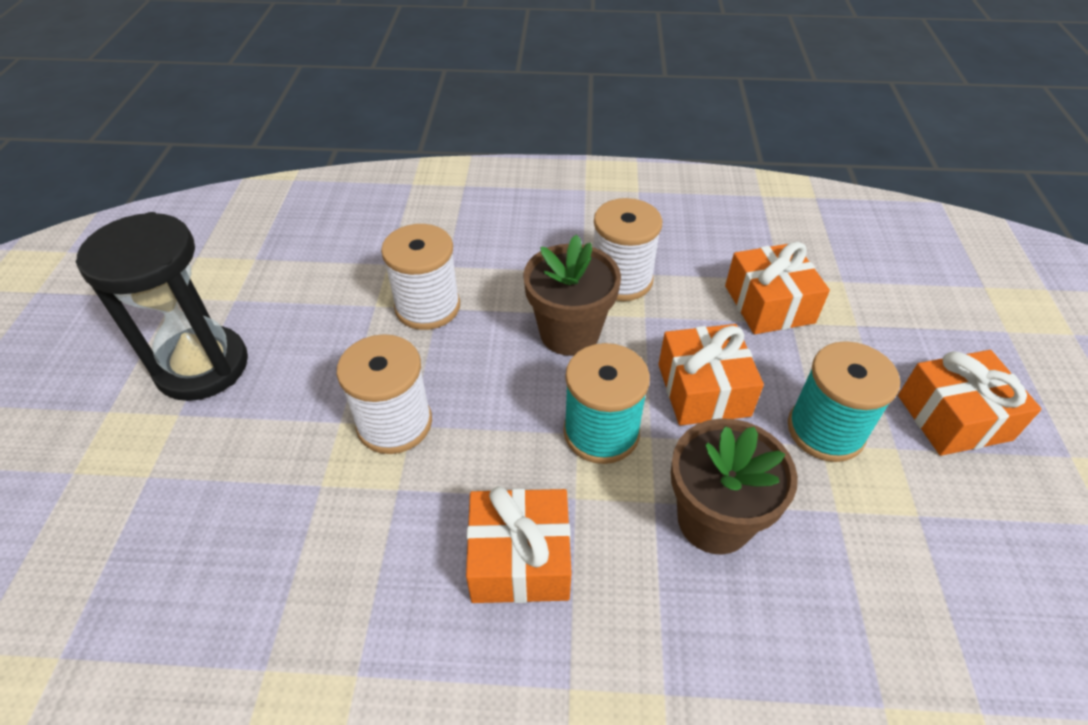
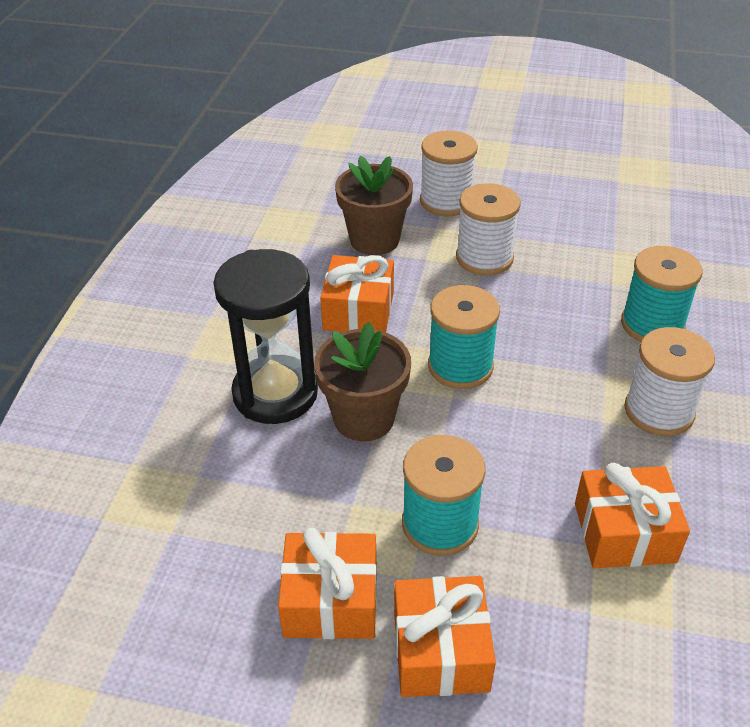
camera: 100 degrees right, 5 degrees down
black hourglass [76,212,248,401] -> black hourglass moved to [213,249,318,424]
white spool [381,224,460,330] -> white spool moved to [420,130,478,216]
brown flower pot [523,234,621,356] -> brown flower pot moved to [335,156,413,255]
orange gift [658,324,764,426] -> orange gift moved to [278,527,377,639]
none -> turquoise spool [621,246,702,342]

